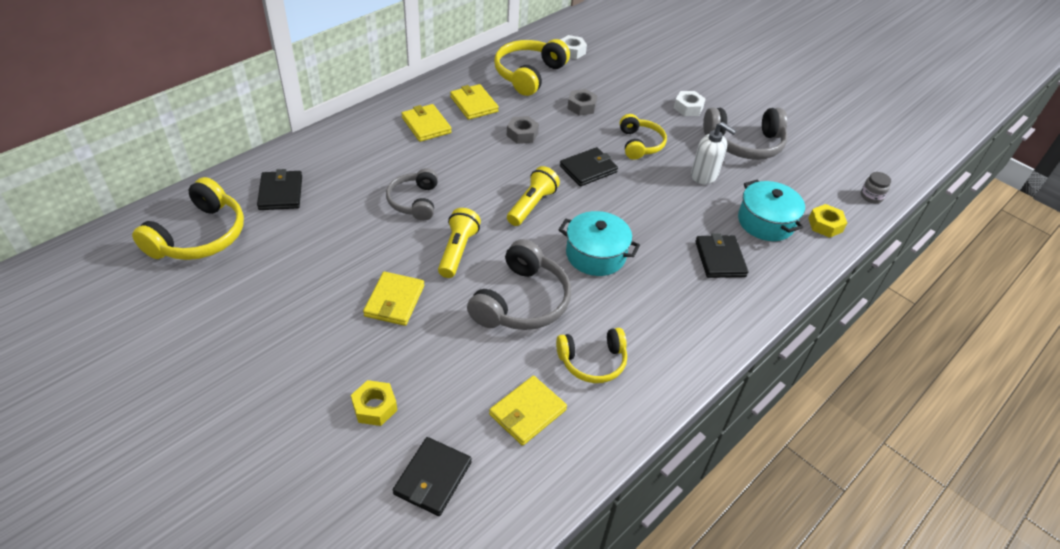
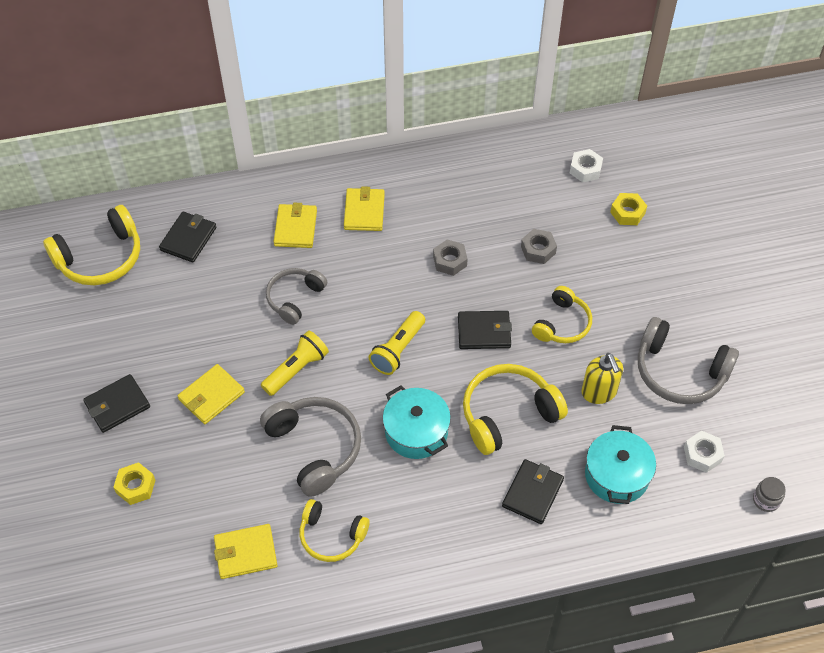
camera: 35 degrees right, 10 degrees up
black wallet [393,437,472,516] -> black wallet moved to [83,374,150,433]
yellow wallet [450,84,499,120] -> yellow wallet moved to [273,203,317,248]
grey headphones [467,239,571,330] -> grey headphones turned 90 degrees counterclockwise [260,397,361,497]
yellow headphones [494,39,570,96] -> yellow headphones moved to [463,364,568,455]
yellow flashlight [507,166,560,226] -> yellow flashlight turned 150 degrees clockwise [369,311,425,375]
white nut [674,91,705,116] -> white nut moved to [684,431,725,473]
white soap dispenser [691,122,736,184] -> yellow soap dispenser [582,353,623,404]
yellow nut [808,204,847,238] -> yellow nut moved to [610,193,647,225]

